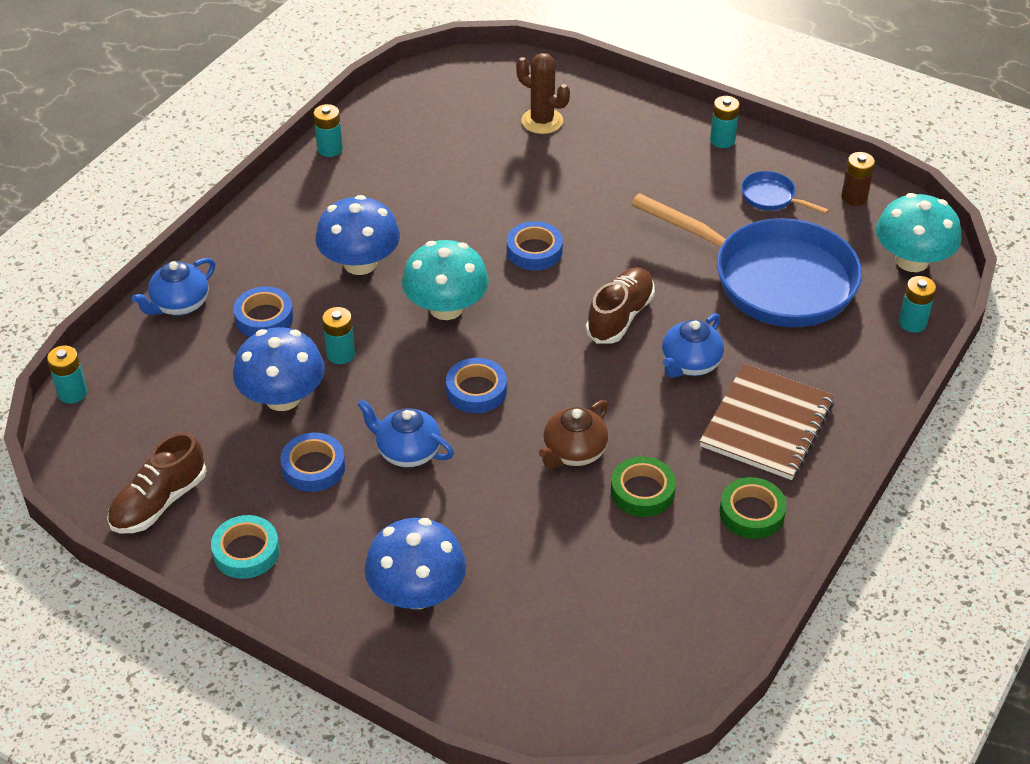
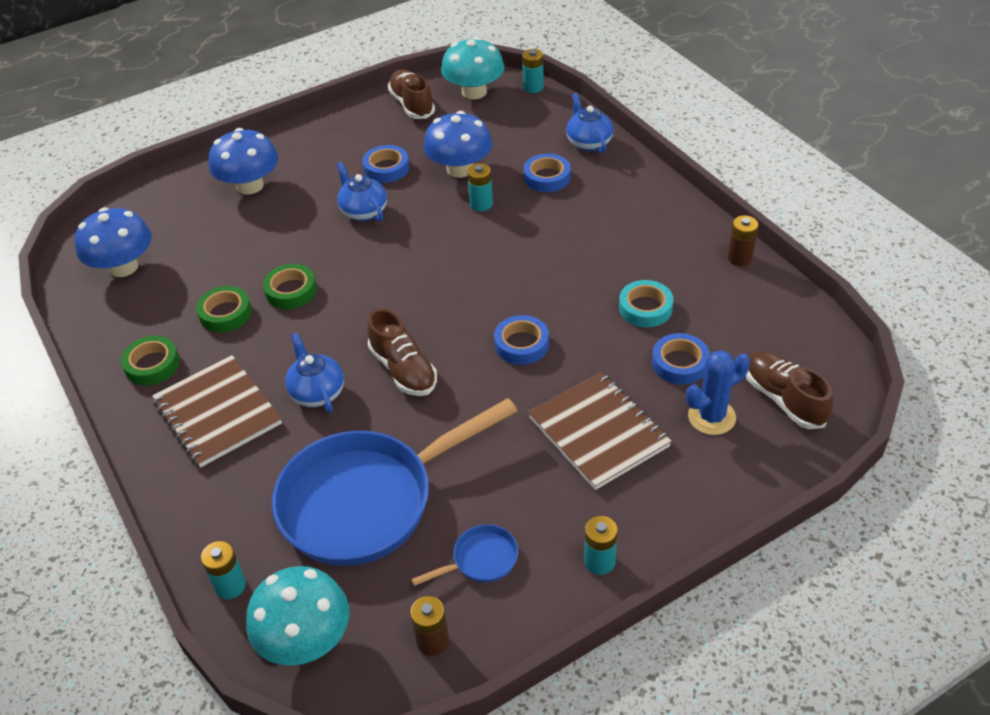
camera: 120 degrees right, 0 degrees up
turquoise tape [211,515,280,579] -> turquoise tape moved to [619,280,673,327]
turquoise battery [314,104,343,157] -> brown battery [728,215,758,266]
blue mushroom [316,195,400,275] -> blue mushroom moved to [75,207,152,277]
blue teapot [357,399,454,468] -> blue teapot turned 90 degrees counterclockwise [336,162,387,222]
turquoise mushroom [402,240,489,320] -> turquoise mushroom moved to [441,37,504,99]
blue tape [446,358,507,413] -> blue tape moved to [652,333,710,385]
brown cactus [516,53,570,134] -> blue cactus [686,350,750,435]
brown teapot [539,400,608,468] -> green tape [263,264,317,309]
none -> brown notebook [528,372,672,490]
none -> brown shoe [746,351,834,429]

